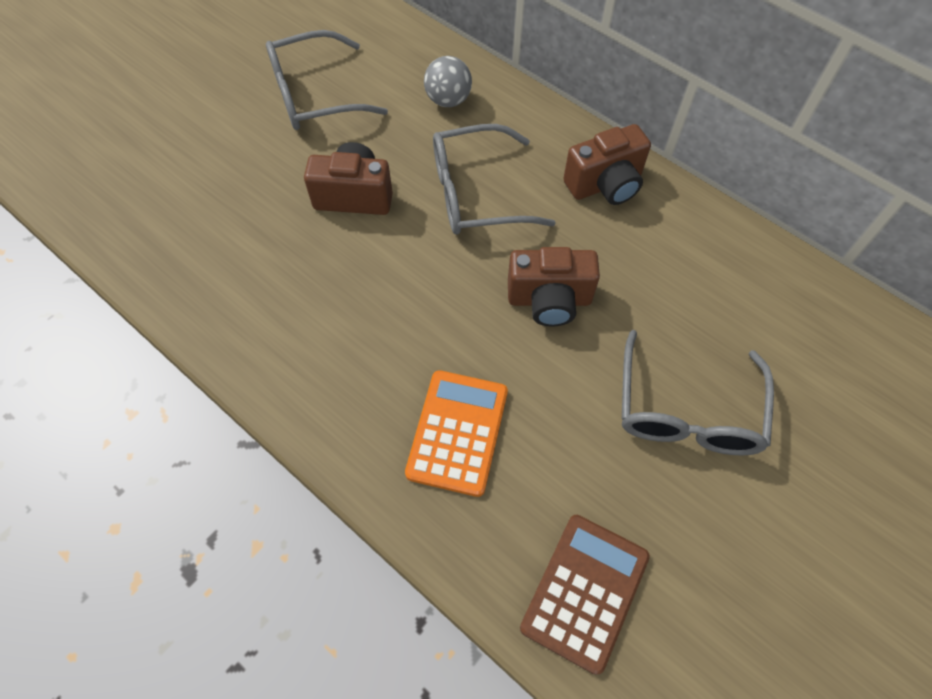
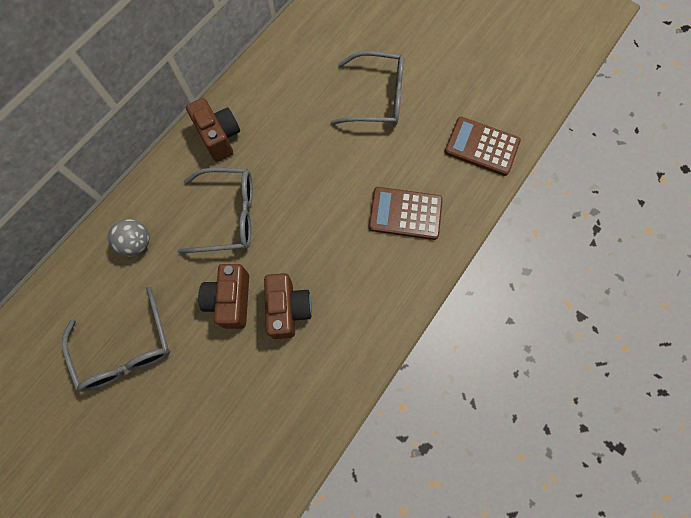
camera: 95 degrees left, 10 degrees up
orange calculator [405,370,508,497] -> brown calculator [369,187,443,240]
grey glasses [433,124,555,235] -> grey glasses turned 75 degrees counterclockwise [178,168,253,254]
brown camera [508,247,600,327] -> brown camera moved to [264,273,312,339]

